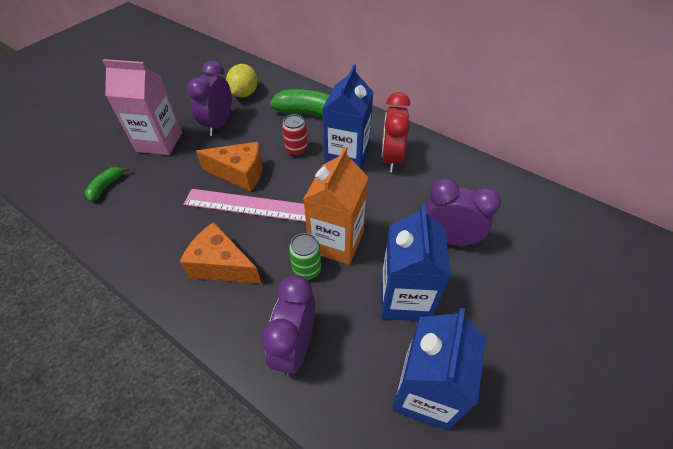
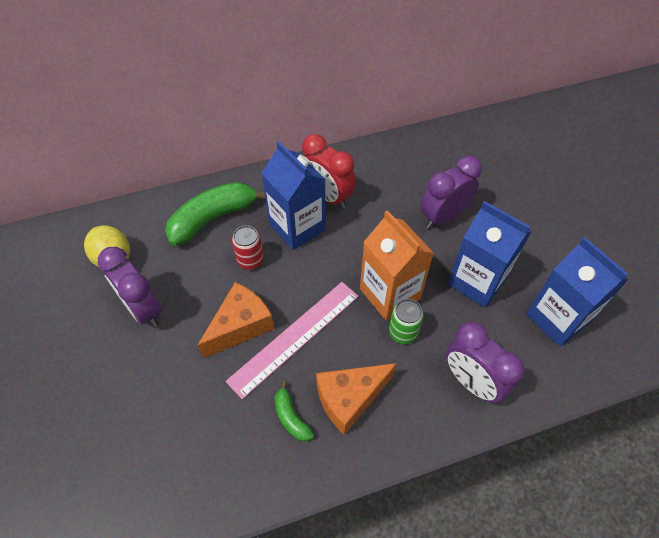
camera: 55 degrees left, 5 degrees up
green banana [85,166,129,201] -> green banana moved to [274,381,314,442]
pink carton [102,59,182,155] -> none

